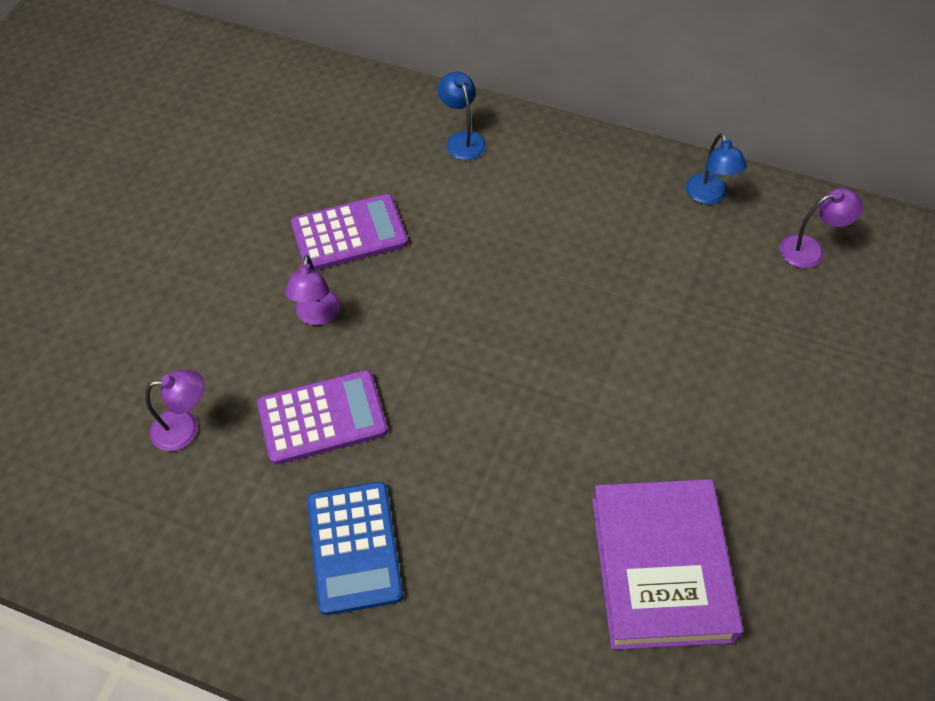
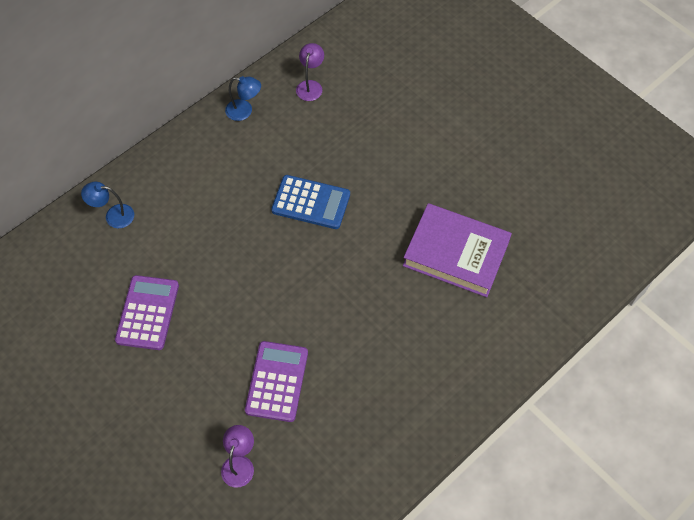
camera: 65 degrees left, 5 degrees up
purple lamp [285,255,340,325] -> none
blue calculator [307,482,403,615] -> blue calculator moved to [271,175,350,229]

